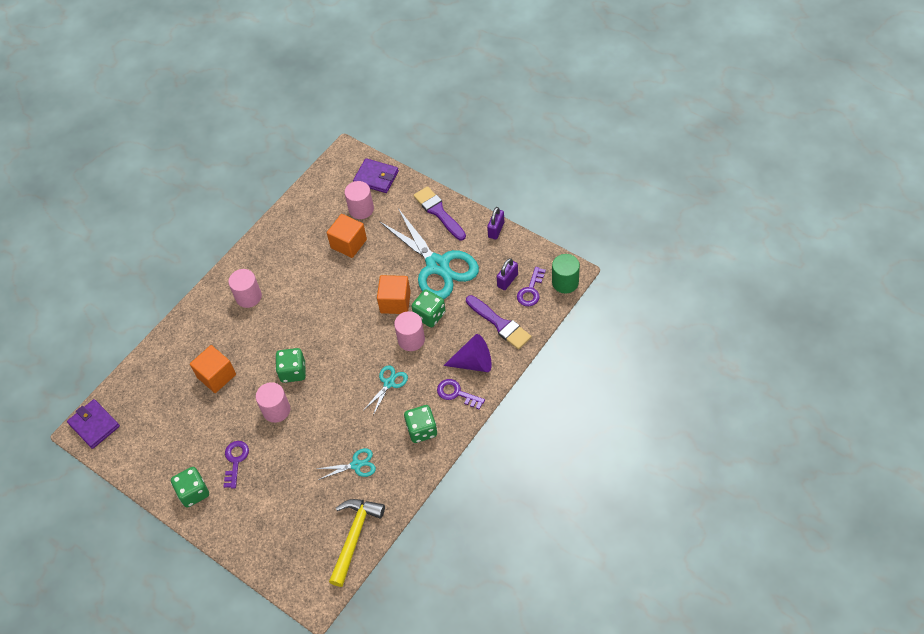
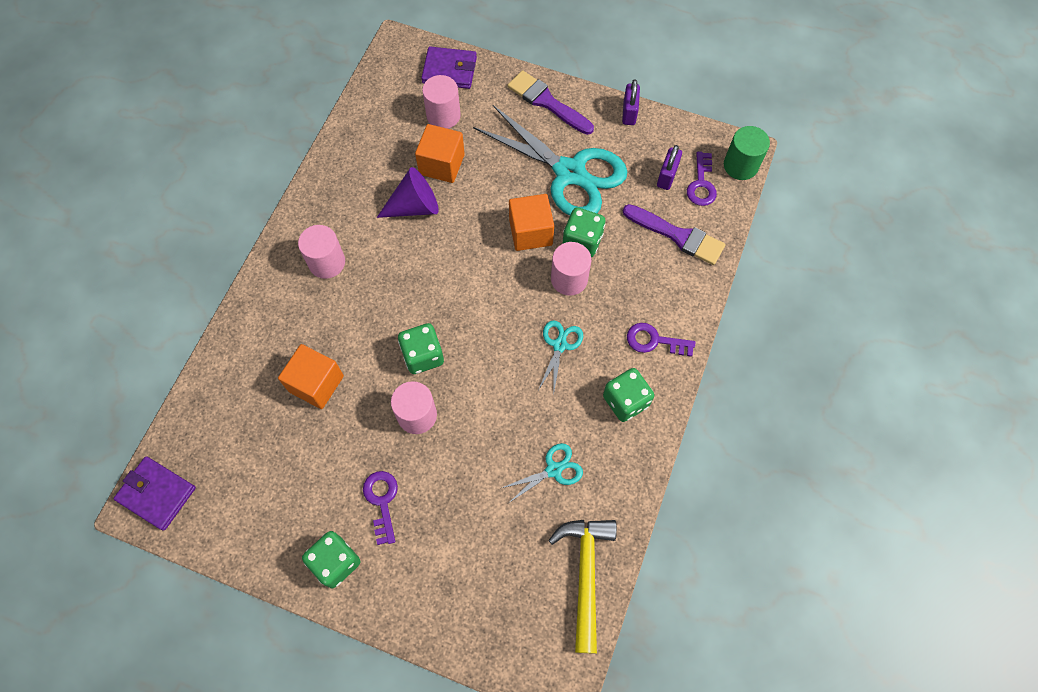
camera: 20 degrees left, 10 degrees up
purple cone [443,334,492,372] -> purple cone moved to [377,167,439,218]

